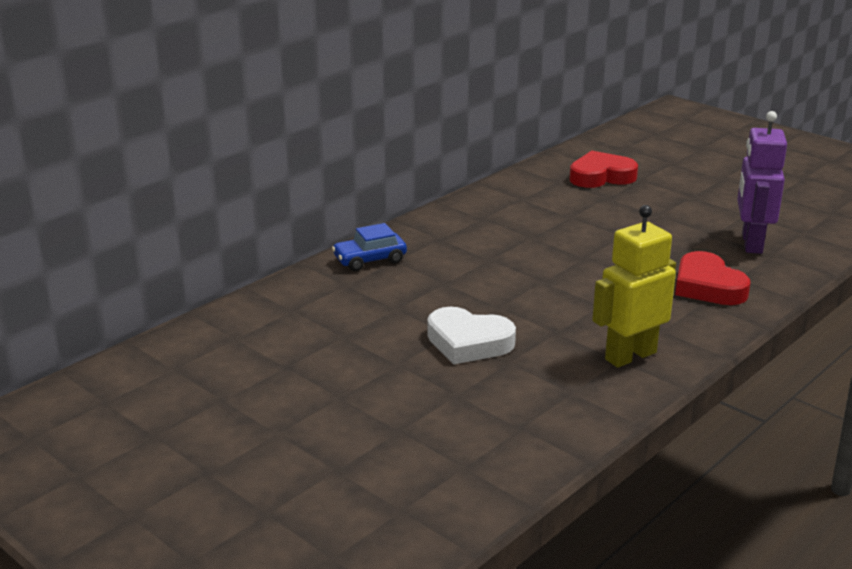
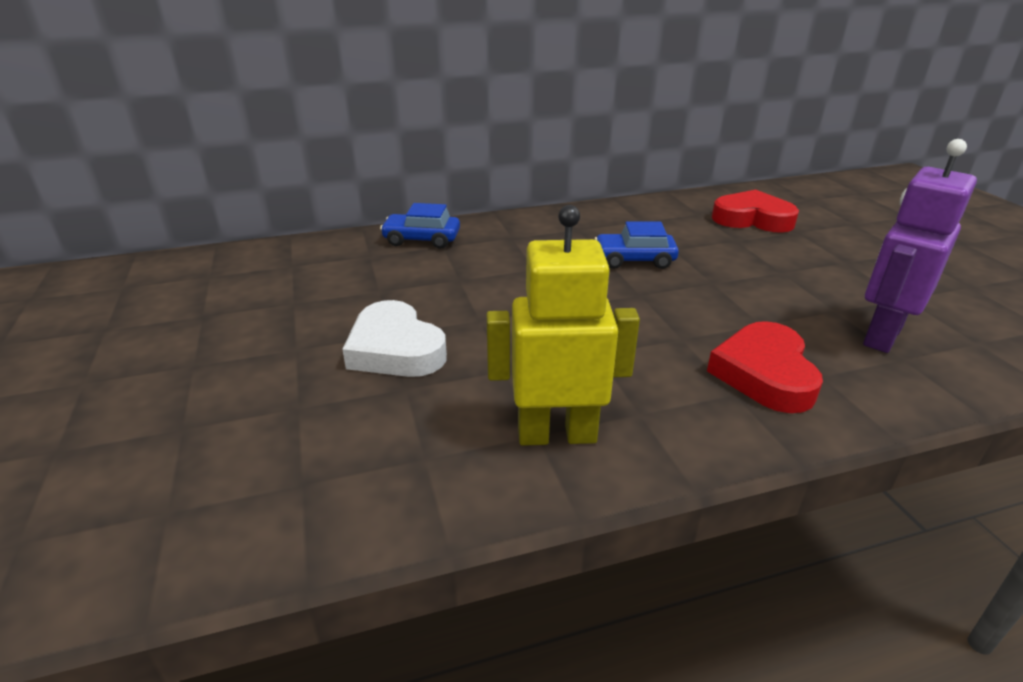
camera: 30 degrees right, 5 degrees up
none -> blue car [594,221,679,269]

